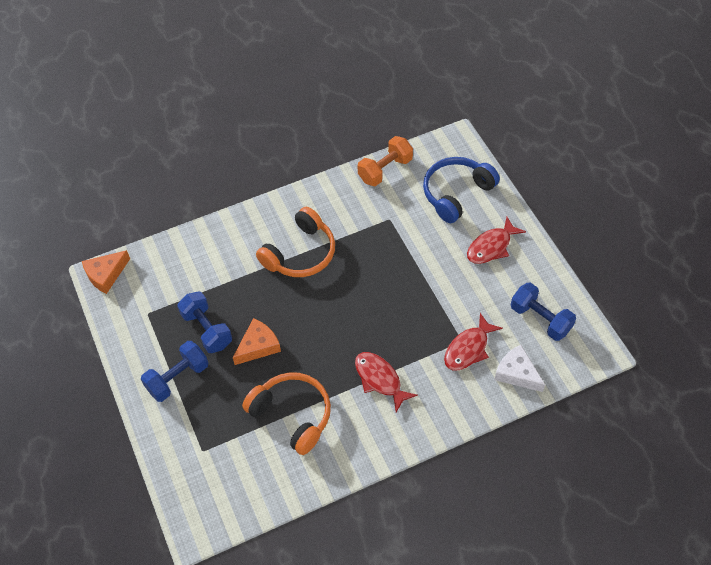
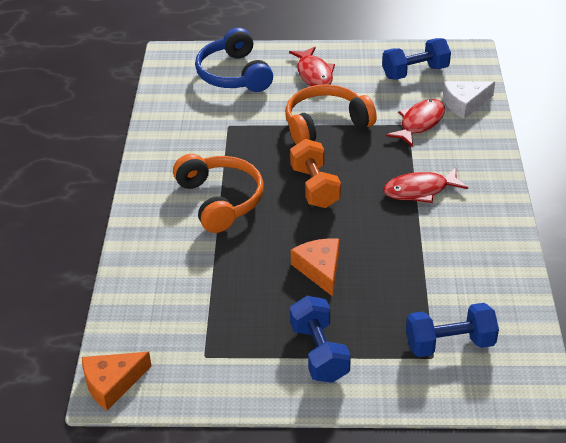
camera: 65 degrees left, 15 degrees down
orange cheese [82,250,130,294] -> orange cheese turned 75 degrees clockwise [82,352,152,411]
blue dumbbell [177,292,232,353] -> blue dumbbell moved to [406,303,499,357]
orange headphones [242,372,331,455] -> orange headphones moved to [285,84,377,144]
orange dumbbell [358,136,413,186] -> orange dumbbell moved to [290,139,341,208]
red fish [444,313,503,371] -> red fish turned 120 degrees counterclockwise [386,99,445,147]

